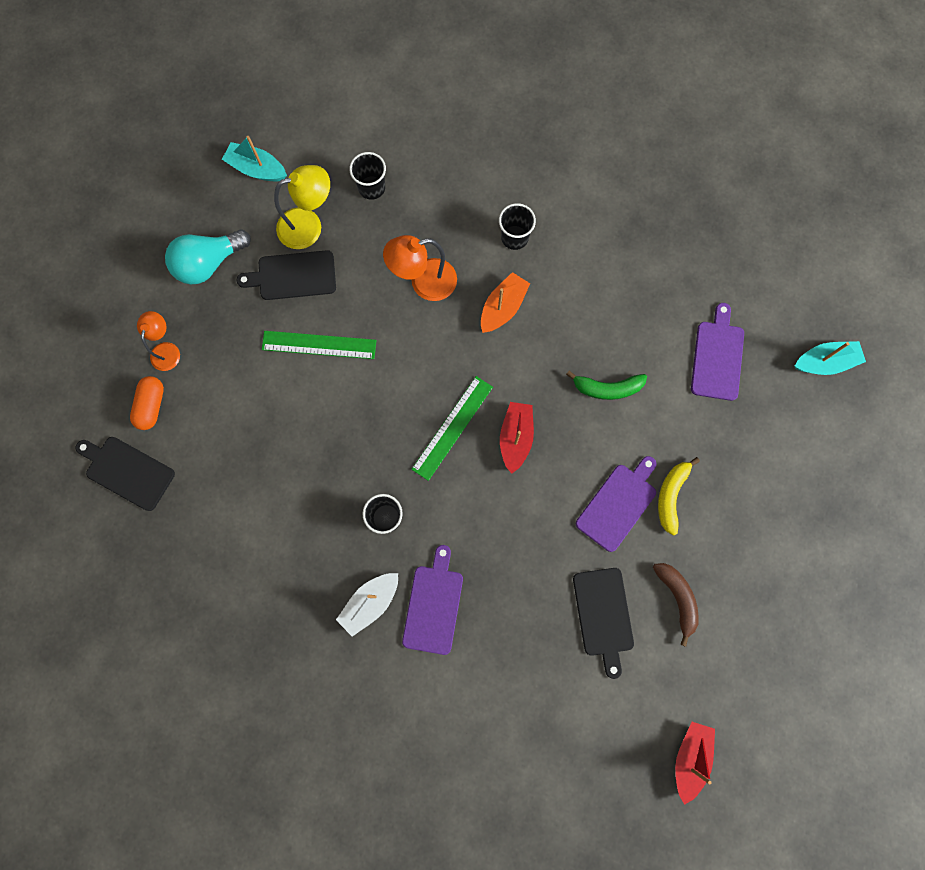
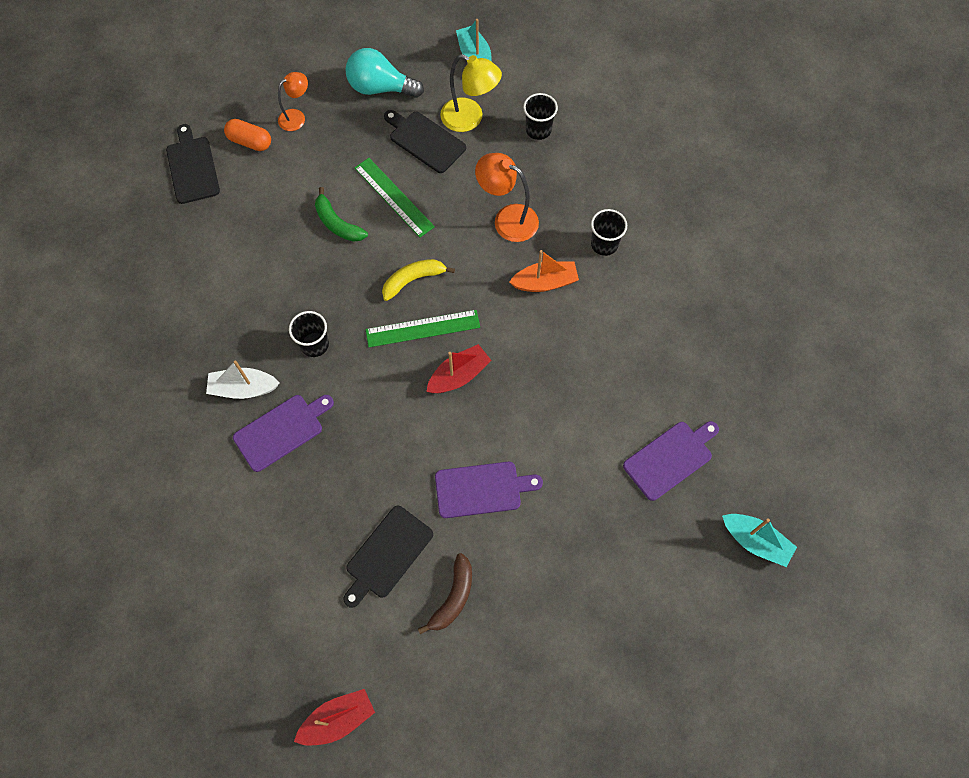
camera: 45 degrees right, 10 degrees down
orange capsule [130,376,164,430] -> orange capsule turned 60 degrees clockwise [224,119,271,151]
green banana [566,370,647,400] -> green banana moved to [315,187,368,242]
yellow banana [658,457,700,536] -> yellow banana moved to [382,259,455,301]

